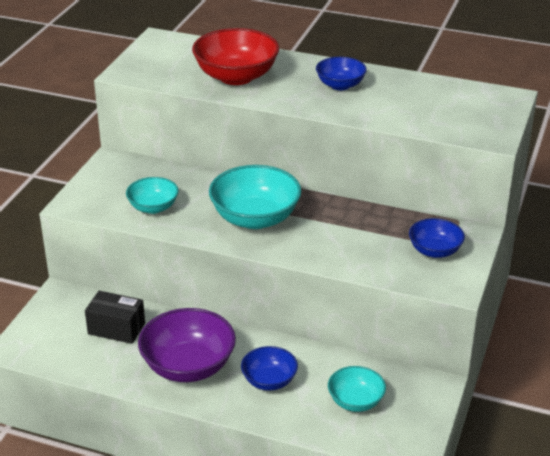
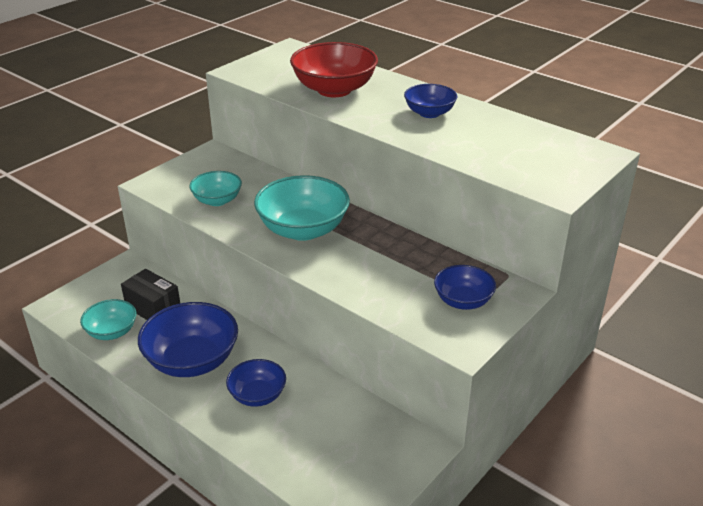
camera: 20 degrees right, 0 degrees up
purple bowl [138,308,236,382] -> blue bowl [138,302,238,377]
turquoise bowl [328,366,386,412] -> turquoise bowl moved to [80,299,136,340]

